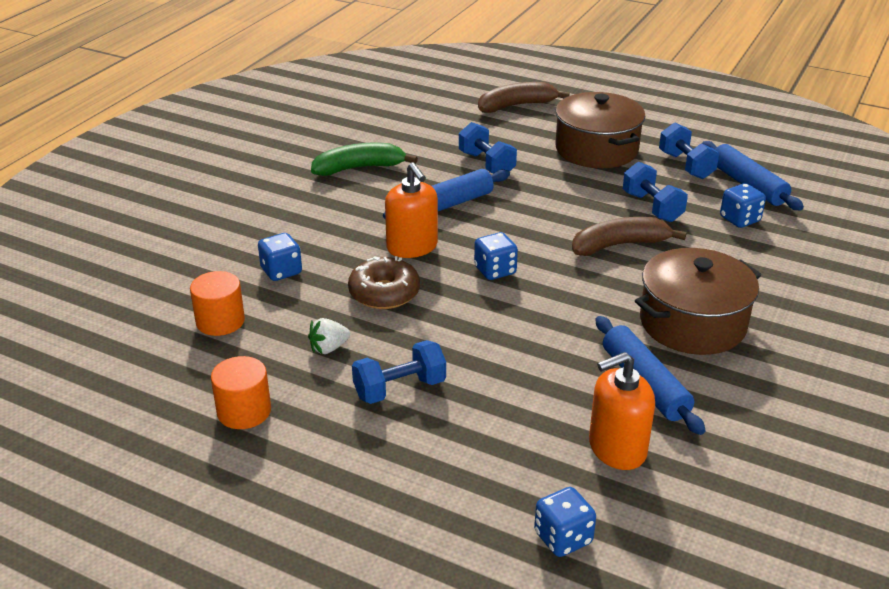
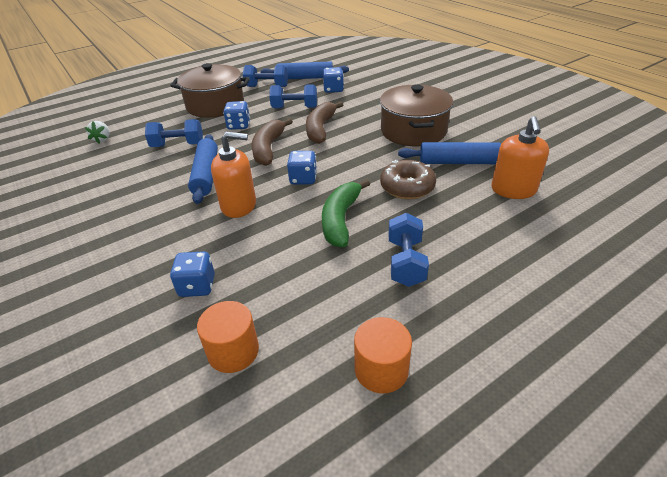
camera: 60 degrees left, 5 degrees up
white strawberry [308,318,350,354] -> white strawberry moved to [85,121,110,143]
green banana [311,143,418,176] -> green banana moved to [322,179,370,247]
brown donut [348,256,420,309] -> brown donut moved to [380,160,436,199]
brown banana [478,82,570,113] -> brown banana moved to [251,118,293,166]
blue dice [534,487,596,557] -> blue dice moved to [223,101,250,130]

